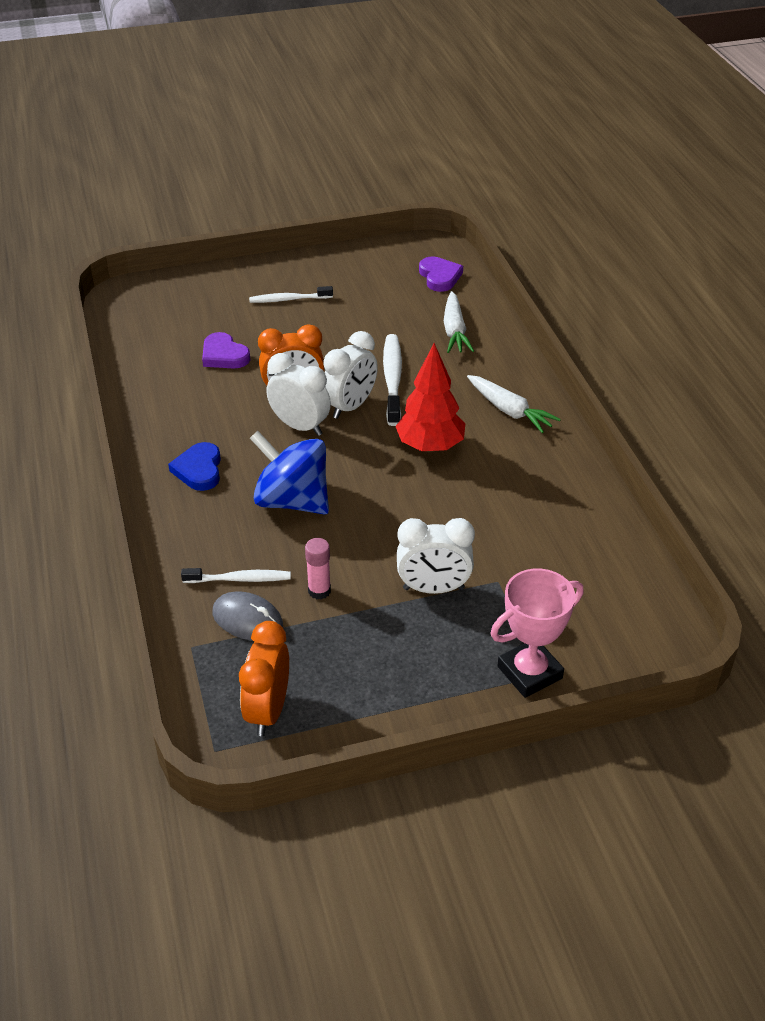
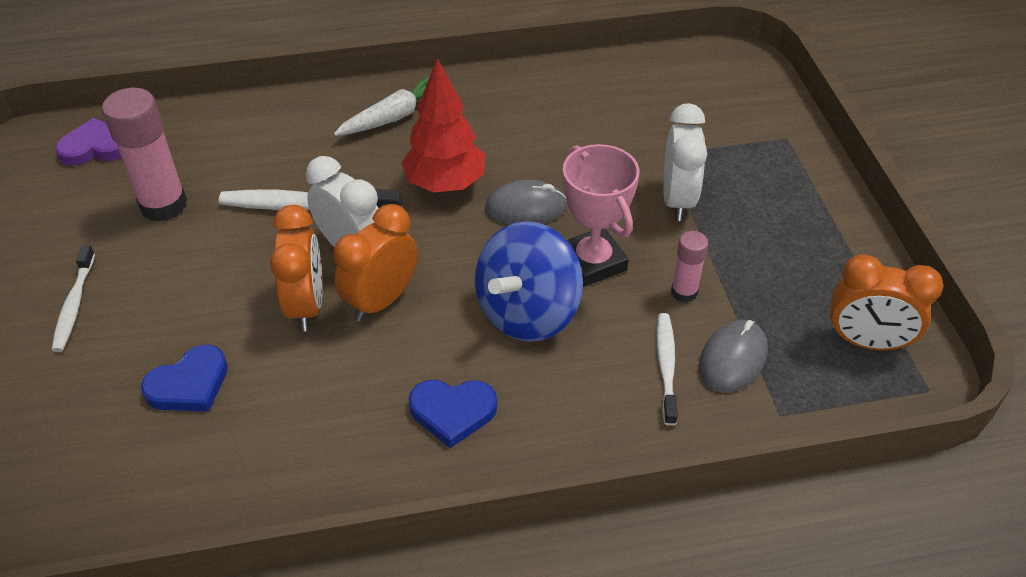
camera: 85 degrees left, 5 degrees up
purple heart [202,332,250,369] -> blue heart [141,345,228,412]
white clock [266,353,331,436] -> orange clock [333,204,418,322]
white carrot [444,291,474,353] -> none
pink trophy [490,569,584,698] -> pink trophy moved to [563,144,639,287]
none -> pink glue stick [102,88,187,222]
none -> grey mouse [485,180,567,225]

